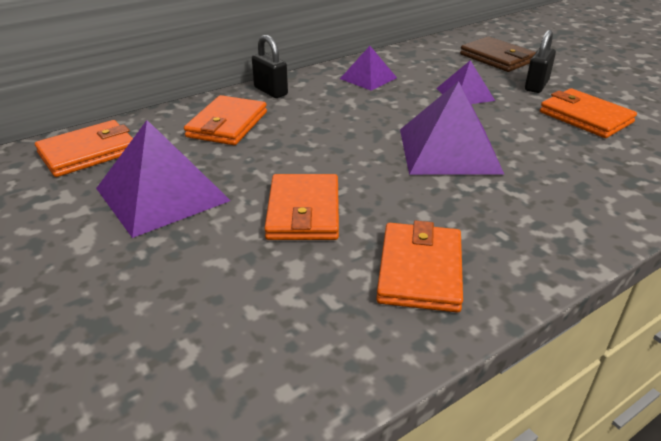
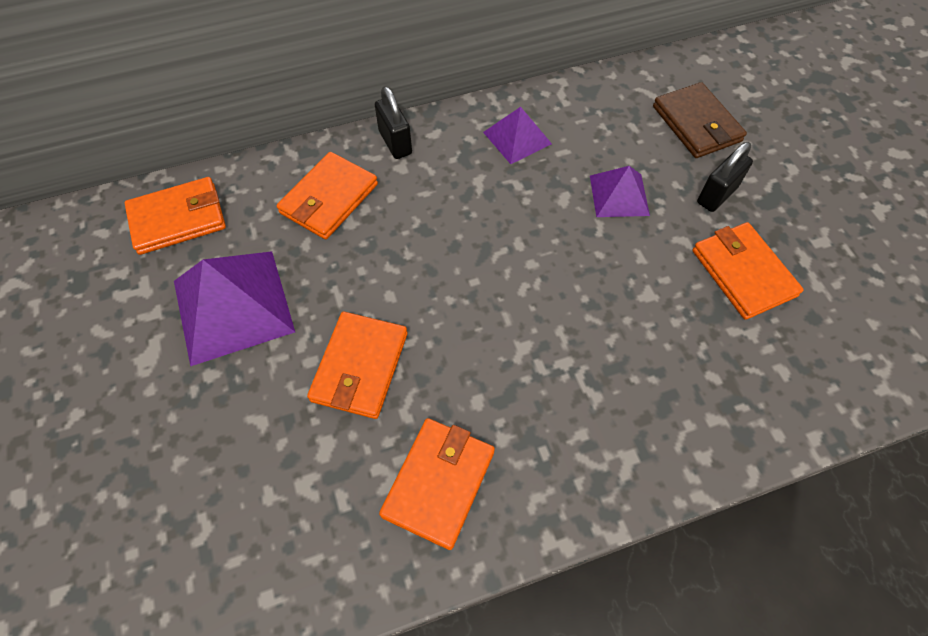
camera: 15 degrees right, 25 degrees up
purple pyramid [400,81,505,175] -> none

